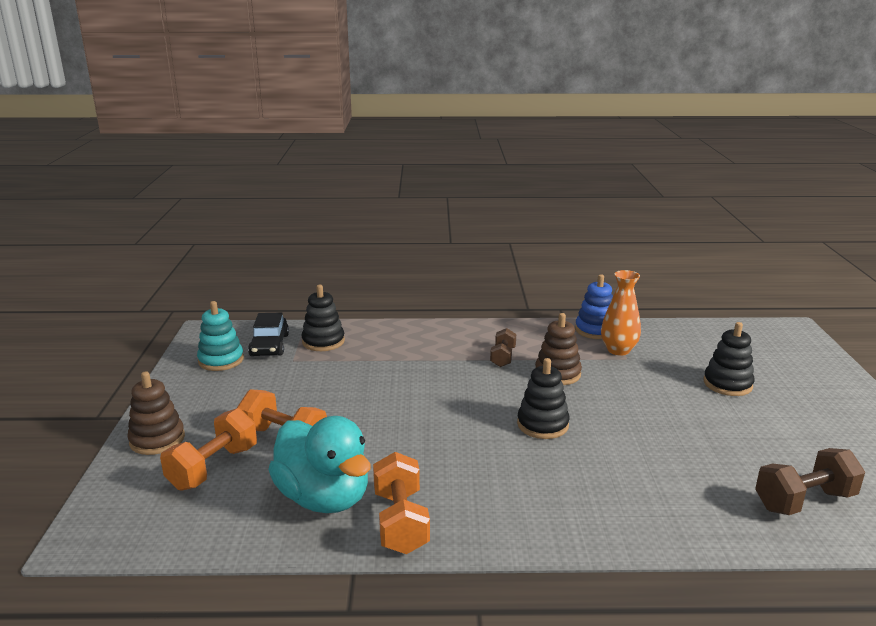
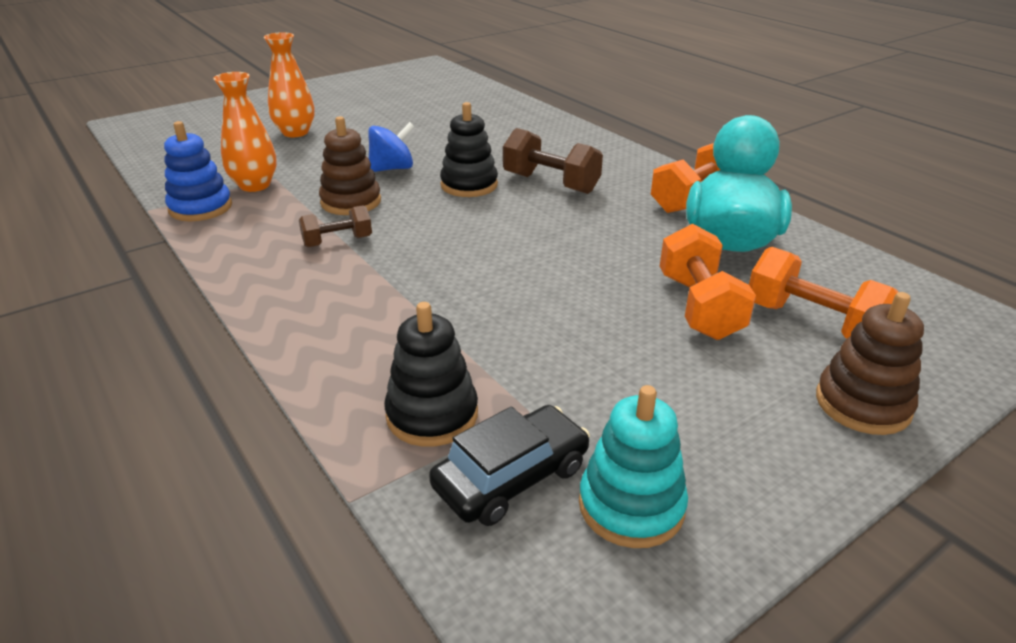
camera: 125 degrees left, 10 degrees up
orange dumbbell [160,408,257,491] -> orange dumbbell turned 45 degrees clockwise [749,247,898,338]
black stacking toy [704,322,755,396] -> orange vase [264,32,315,137]
brown dumbbell [755,448,865,515] -> brown dumbbell moved to [503,128,603,194]
none -> blue spinning top [368,122,414,172]

